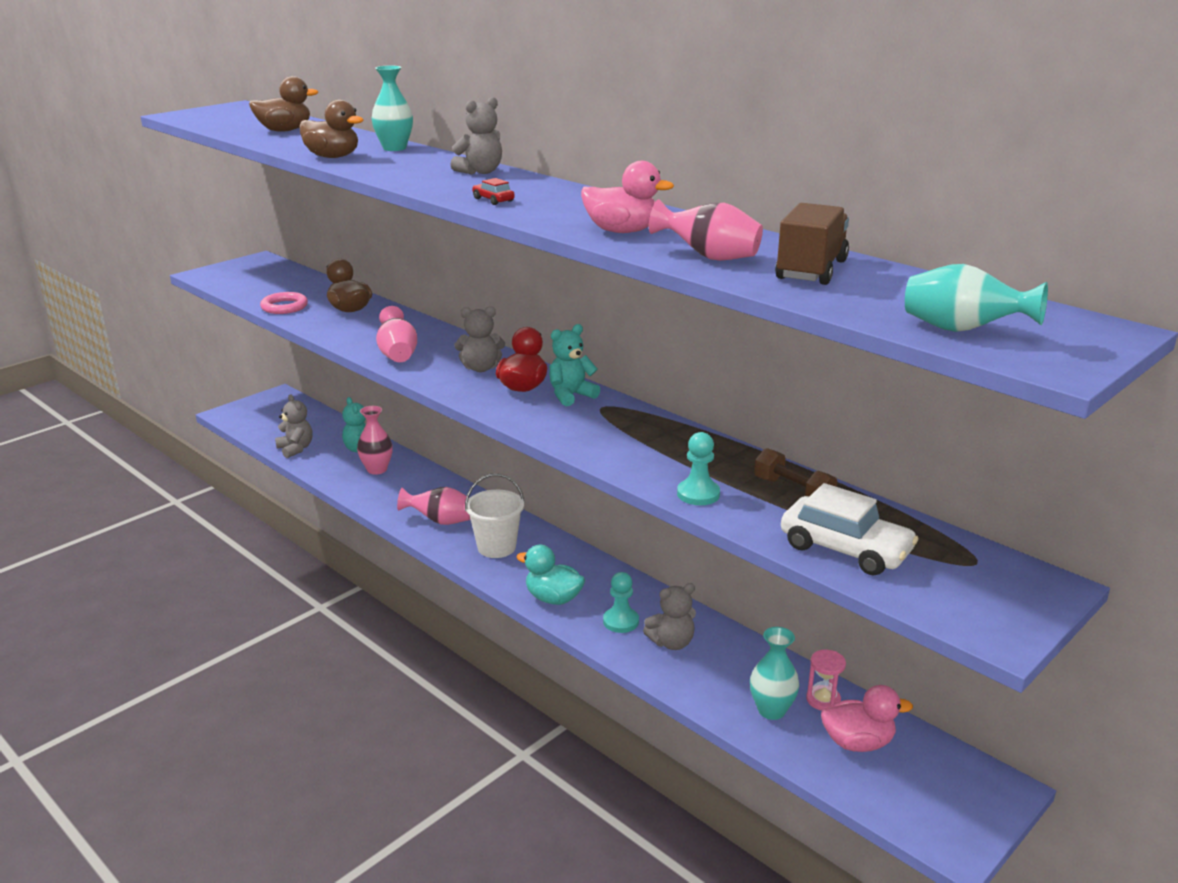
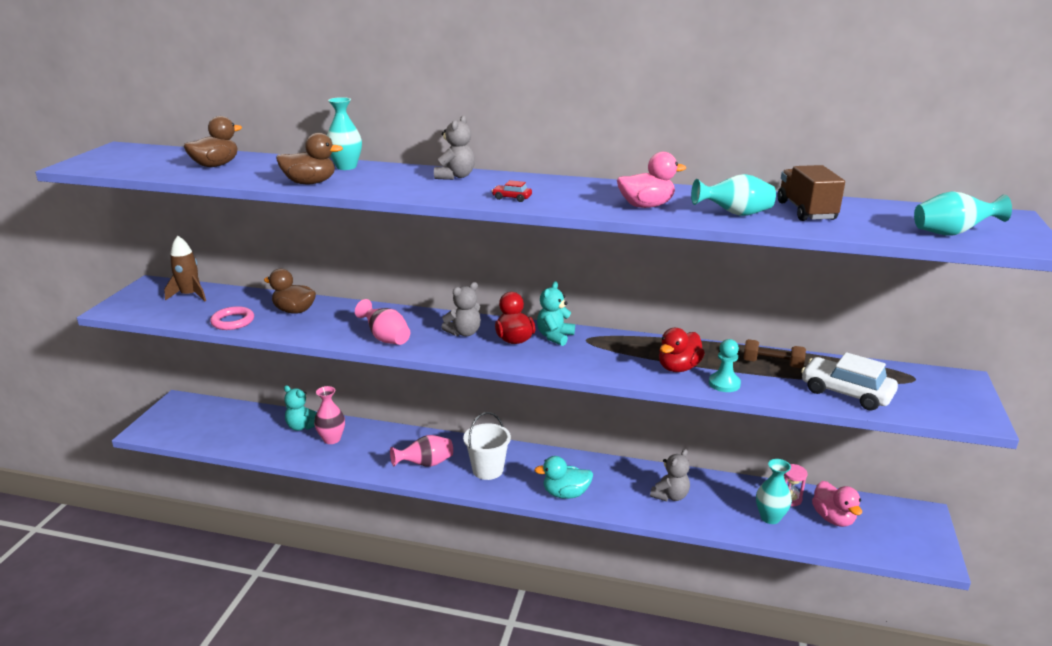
camera: 30 degrees left, 0 degrees up
grey teddy bear [275,394,312,458] -> none
turquoise pawn [603,572,639,633] -> none
pink vase [649,199,763,261] -> turquoise vase [691,174,776,216]
white car [781,483,919,576] -> white car turned 150 degrees counterclockwise [801,352,898,411]
pink duck [821,685,913,752] -> pink duck turned 105 degrees clockwise [812,481,862,527]
none -> brown rocket [164,236,206,301]
none -> red duck [659,328,705,372]

